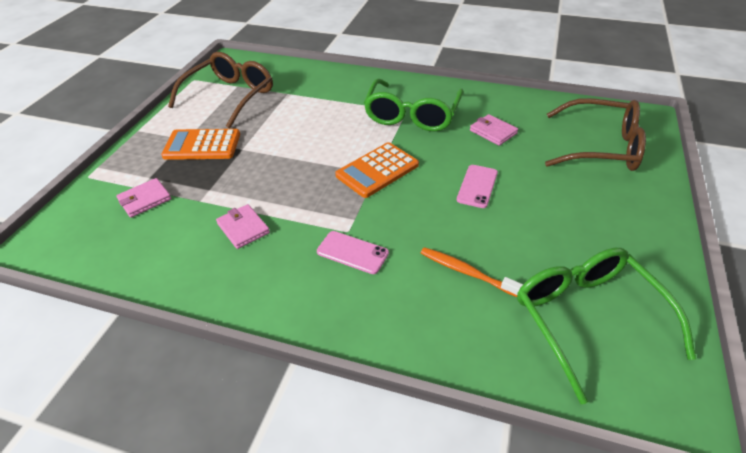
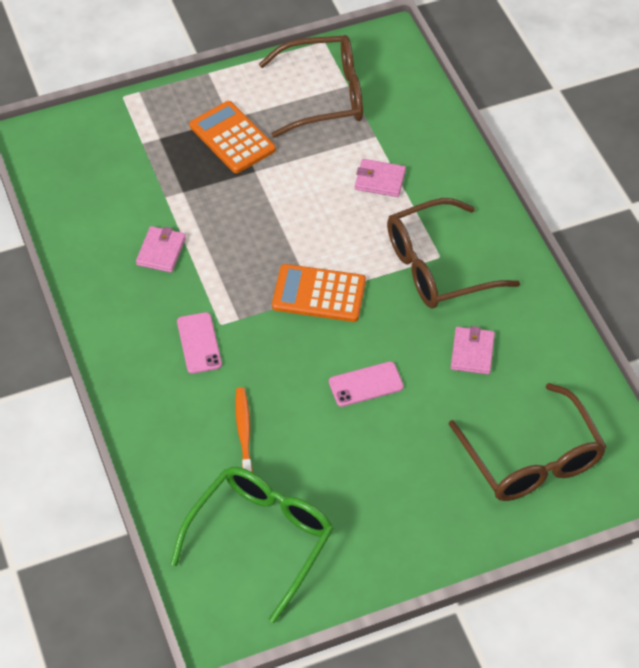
camera: 50 degrees right, 10 degrees up
pink wallet [116,178,171,218] -> pink wallet moved to [355,159,406,197]
green glasses [364,79,464,131] -> brown glasses [387,198,520,308]

